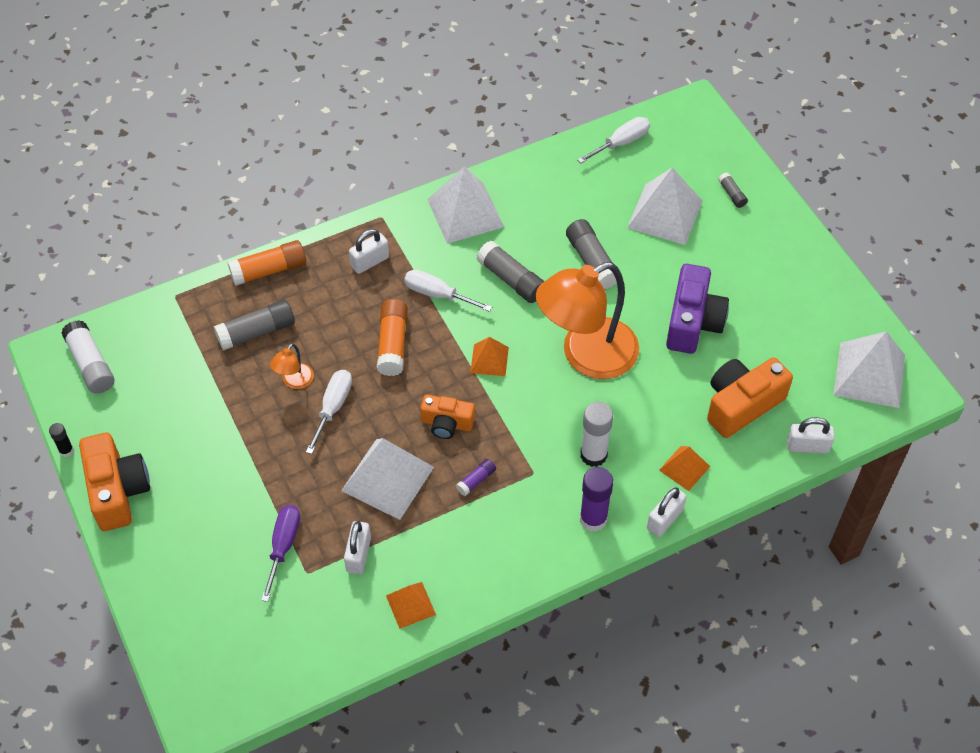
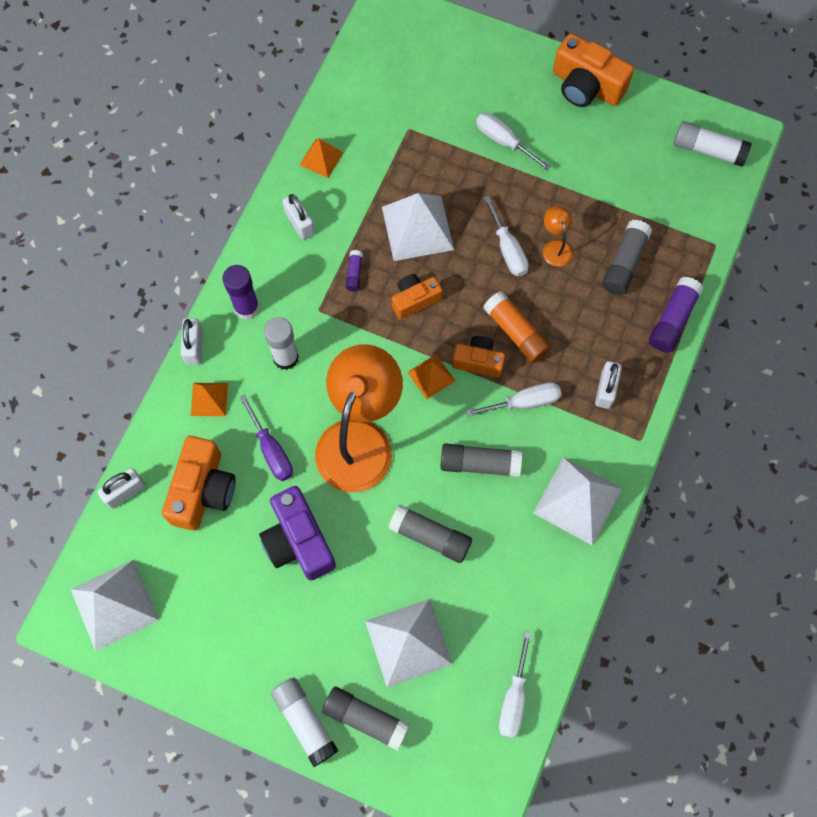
camera: 140 degrees right, 15 degrees up
black glue stick [49,423,74,457] -> none
orange glue stick [228,240,306,286] -> purple glue stick [649,277,703,353]
purple screwdriver [261,505,300,602] -> purple screwdriver moved to [239,395,293,481]
white padlock [344,521,371,574] -> white padlock moved to [282,194,315,240]
grey glue stick [718,173,748,208] -> grey glue stick [322,687,410,751], size x1.89
none -> white glue stick [271,678,338,767]
none -> orange camera [452,336,505,377]
none -> white screwdriver [476,113,551,171]

